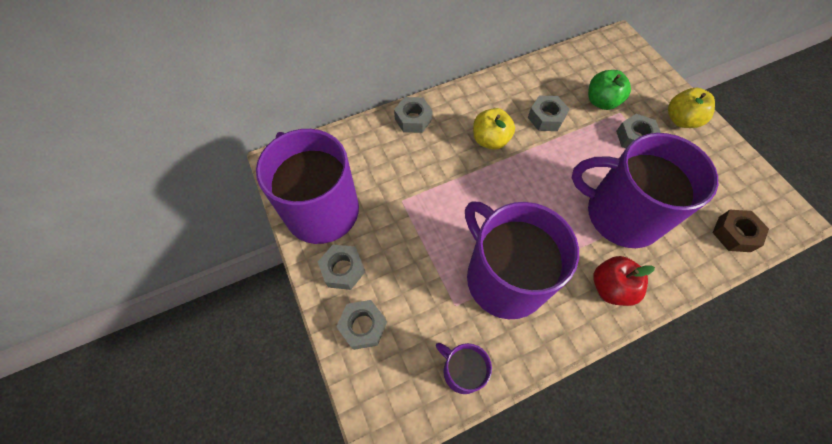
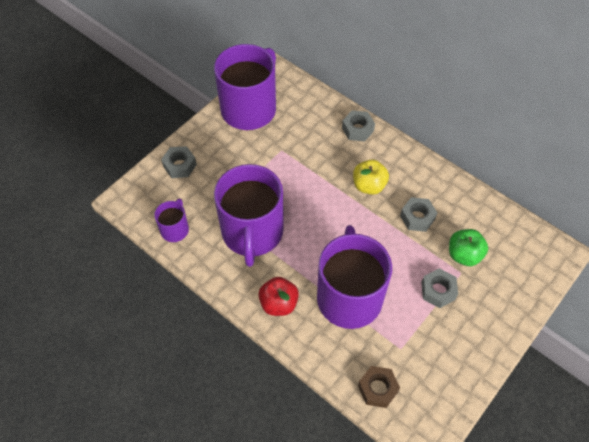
camera: 65 degrees right, 5 degrees down
grey nut [318,244,365,290] -> none
purple mug [465,201,579,319] -> purple mug turned 150 degrees clockwise [214,164,284,267]
yellow apple [668,88,715,128] -> none

